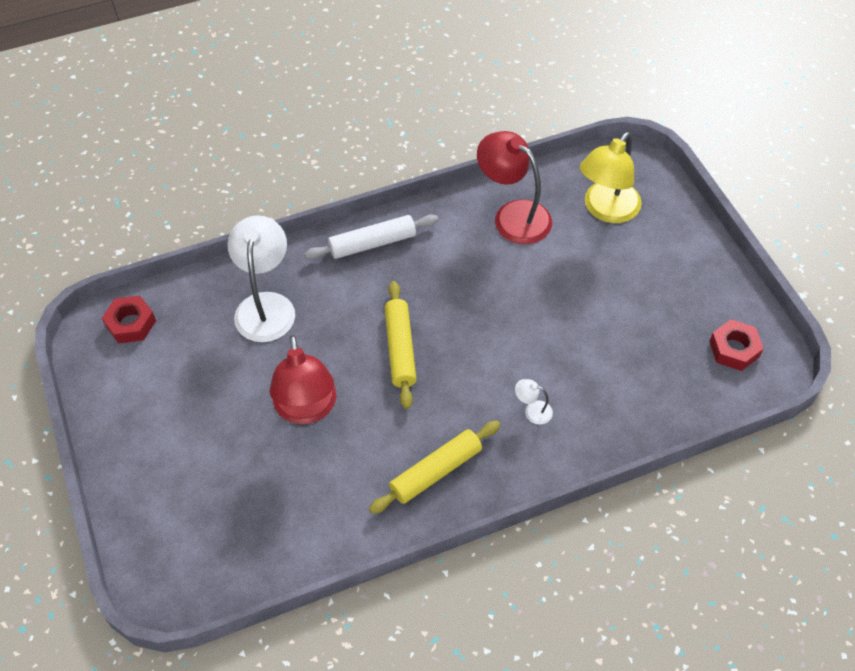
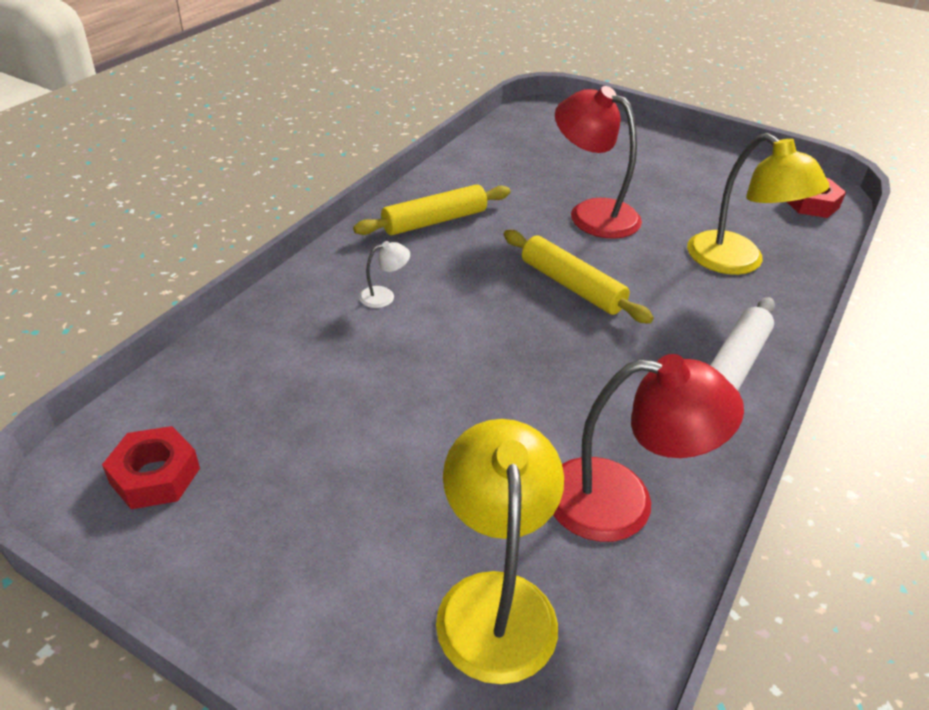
camera: 140 degrees right, 15 degrees down
white lamp [228,215,295,342] -> yellow lamp [687,133,829,275]
yellow rolling pin [369,421,500,514] -> yellow rolling pin turned 45 degrees clockwise [353,184,510,235]

